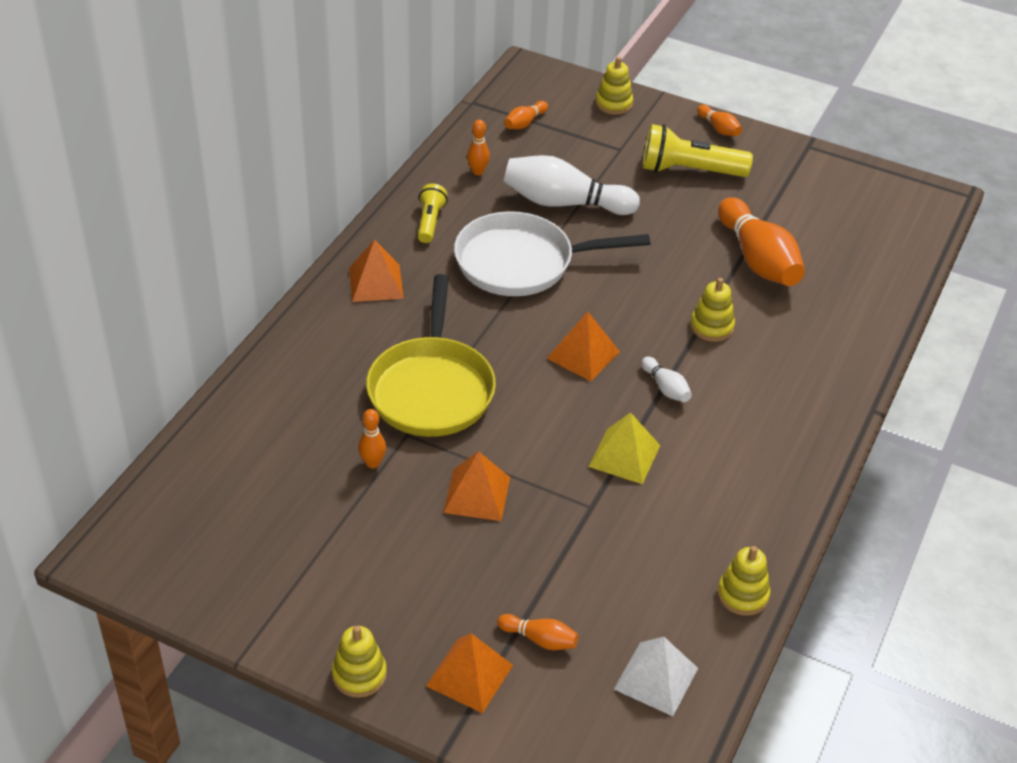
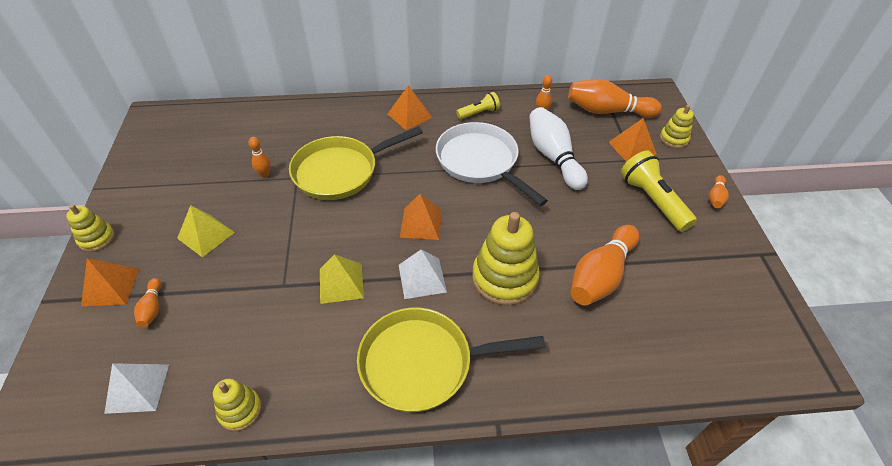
camera: 60 degrees right, 5 degrees up
orange pyramid [443,451,510,521] -> orange pyramid moved to [609,118,657,162]
orange bowling pin [504,101,548,129] -> orange bowling pin [568,79,662,118], size x2.15
white bowling pin [641,357,692,402] -> white pyramid [399,249,447,299]
yellow stacking toy [690,278,735,342] -> yellow stacking toy [472,212,540,305], size x1.85
none -> yellow pyramid [177,205,235,257]
none -> yellow pan [357,308,545,412]

